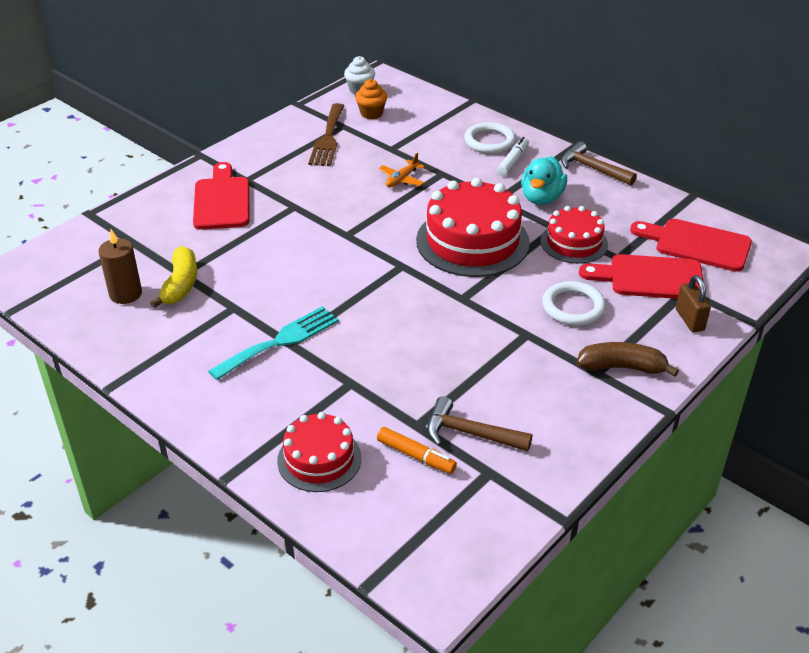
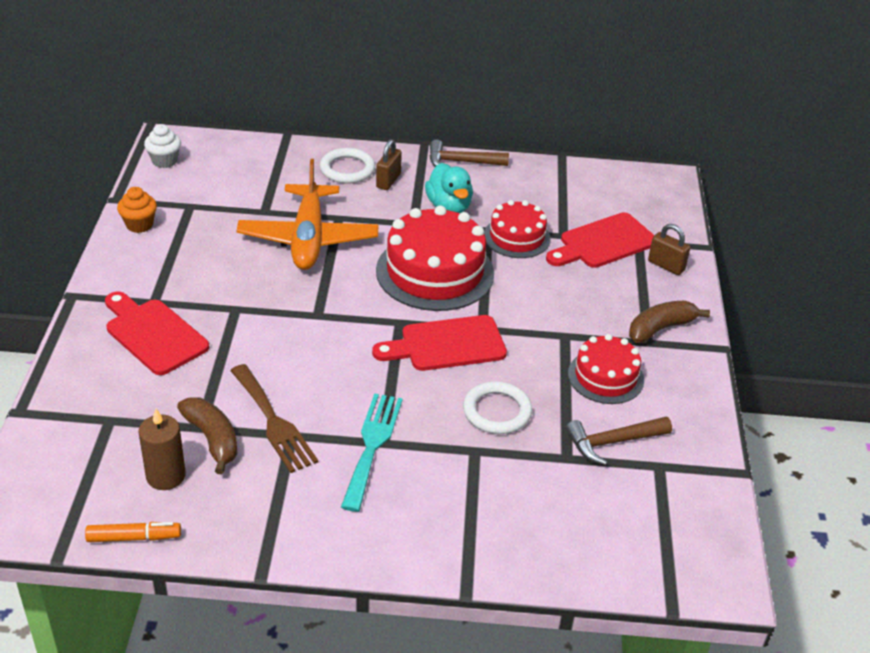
camera: 40 degrees left, 0 degrees up
yellow banana [150,246,197,308] -> brown banana [177,397,238,474]
red cake [277,412,361,492] -> red cake moved to [568,334,644,404]
brown fork [308,103,344,166] -> brown fork moved to [230,364,318,473]
orange cupcake [355,79,387,119] -> orange cupcake moved to [117,187,157,233]
orange marker [377,427,457,474] -> orange marker moved to [85,522,181,542]
orange plane [379,153,425,187] -> orange plane [237,159,378,270], size x2.42
white marker [497,137,529,176] -> brown padlock [376,139,402,190]
white ring [542,281,606,326] -> white ring moved to [463,381,532,434]
red cutting board [630,219,752,272] -> red cutting board moved to [372,315,507,371]

